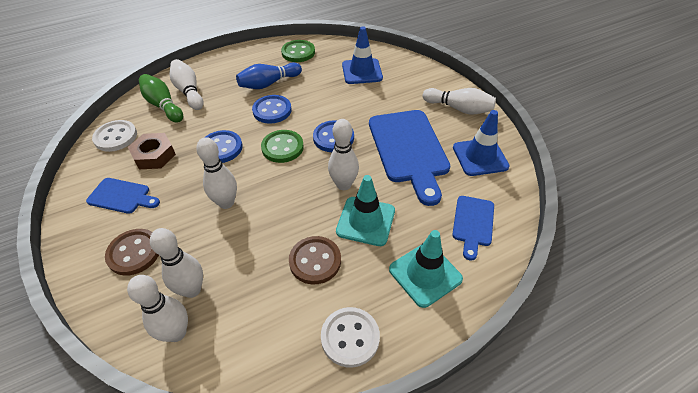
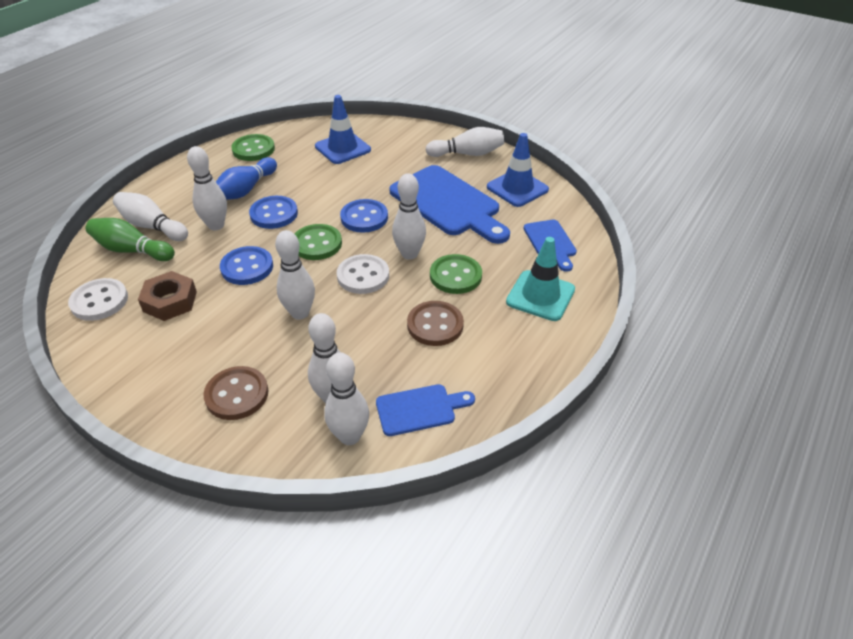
camera: 30 degrees left, 5 degrees down
blue cutting board [86,178,160,214] -> blue cutting board moved to [376,384,475,436]
white button [321,307,380,368] -> white button moved to [337,254,389,294]
turquoise traffic cone [336,175,395,246] -> green button [430,254,482,294]
none -> white bowling pin [187,146,227,230]

